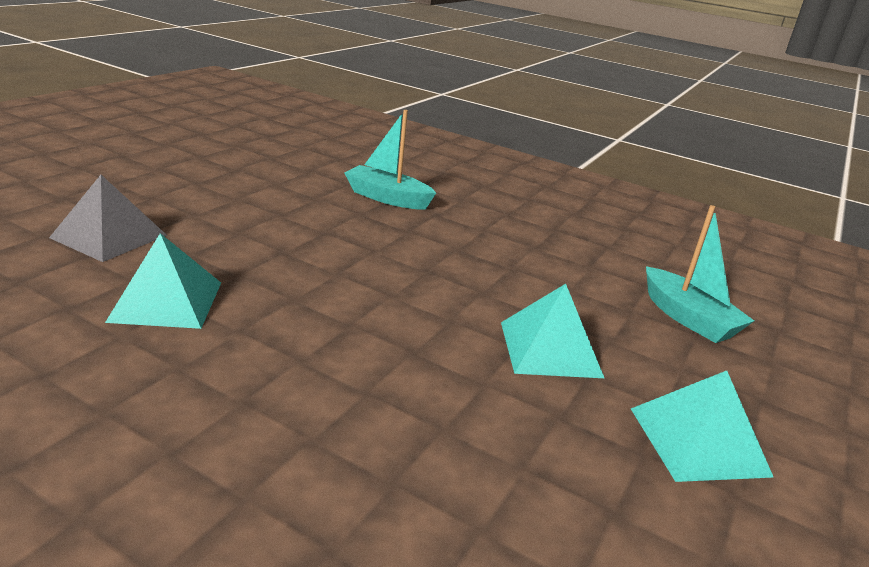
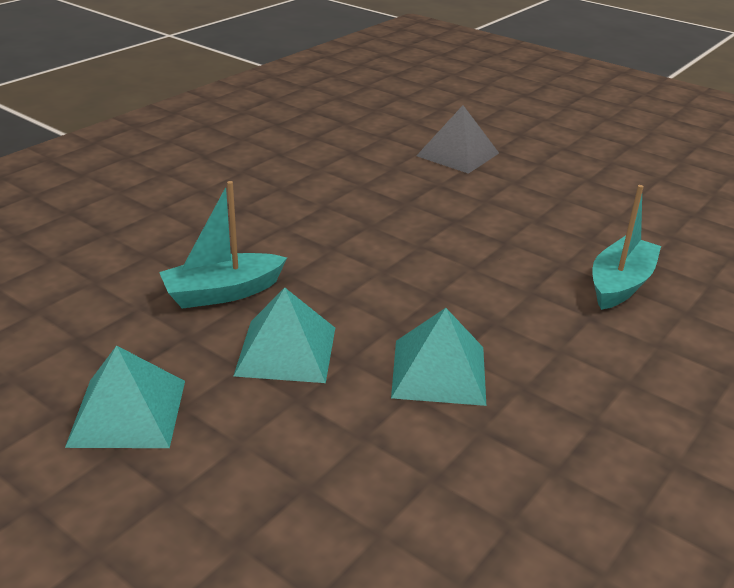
camera: 100 degrees right, 5 degrees up
turquoise pyramid [105,233,221,329] -> turquoise pyramid moved to [391,308,486,406]
turquoise boat [646,205,754,343] -> turquoise boat moved to [159,181,287,309]

